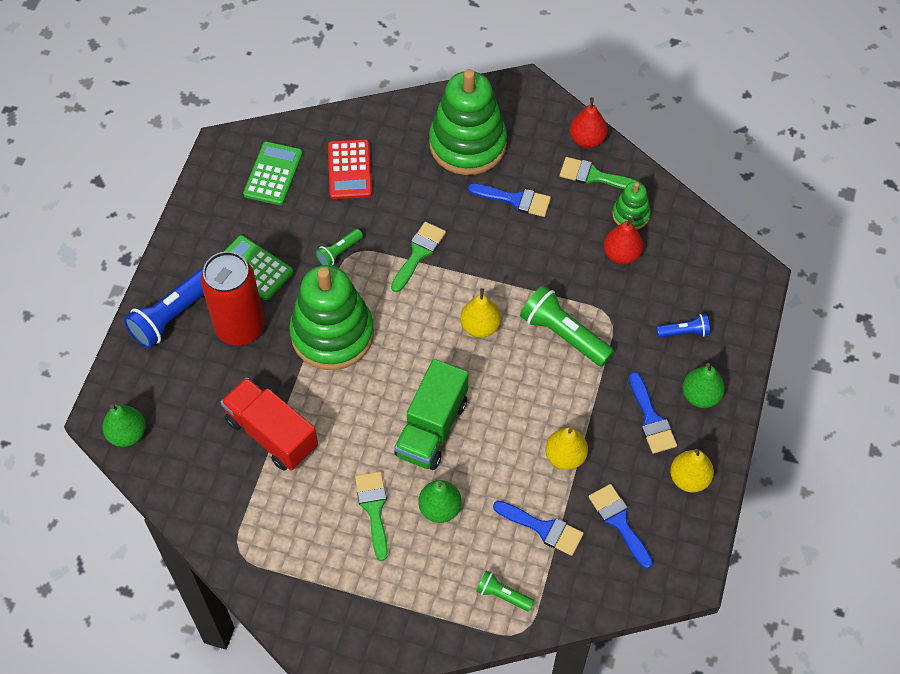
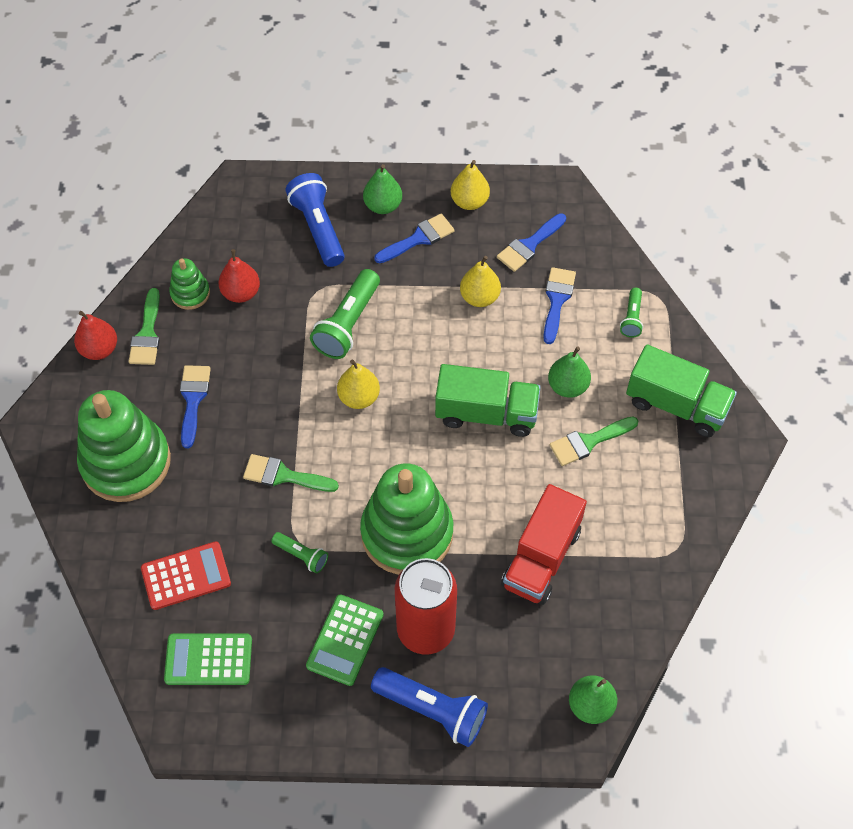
camera: 105 degrees left, 0 degrees up
blue flashlight [656,314,710,338] -> blue flashlight [285,173,345,267], size x1.87
none -> green truck [626,345,737,437]

